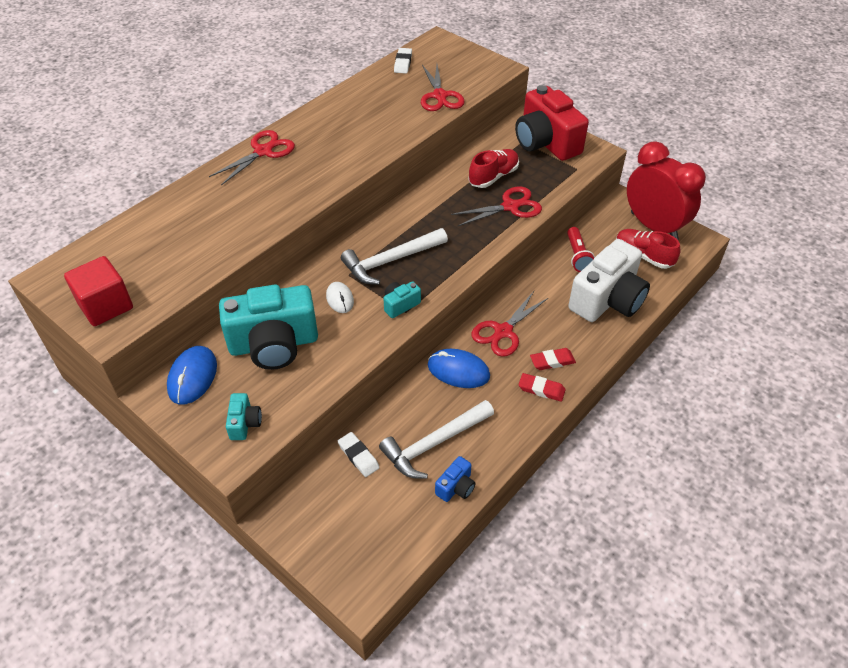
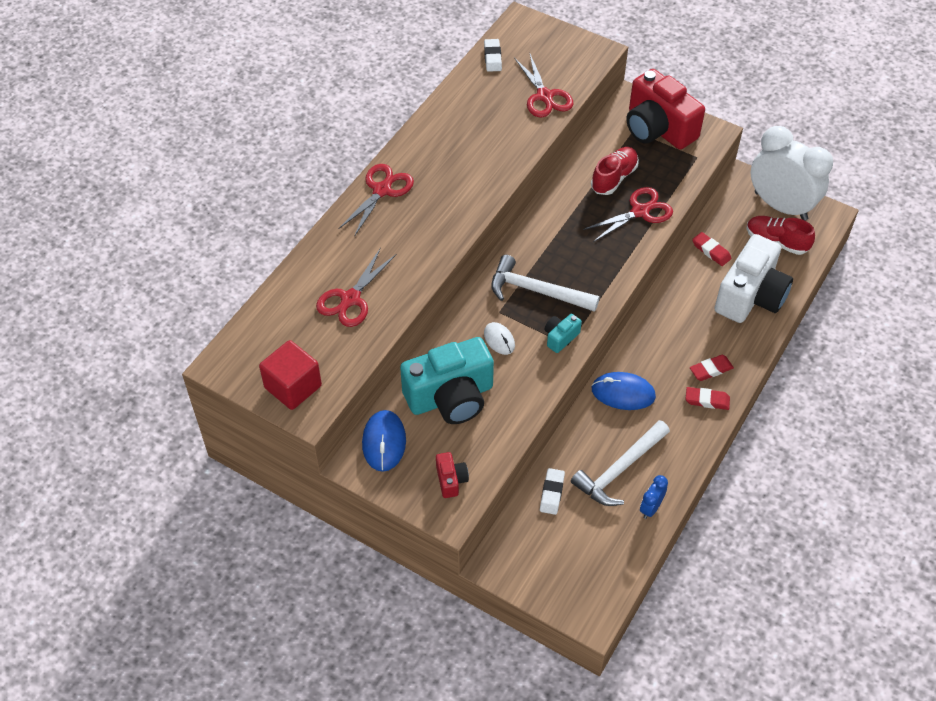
camera: 10 degrees left, 5 degrees up
turquoise camera [226,393,262,440] -> red camera [436,452,469,498]
white eraser [338,432,380,477] -> white eraser turned 60 degrees clockwise [540,468,565,515]
white hammer [341,228,448,285] -> white hammer turned 60 degrees clockwise [491,255,600,312]
blue camera [435,456,476,502] -> blue clock [640,475,668,519]
red scissors [471,291,548,357] -> red scissors moved to [316,248,397,327]
red flashlight [567,227,595,272] -> red eraser [692,232,732,266]
red clock [627,141,706,240] -> white clock [750,126,833,221]

